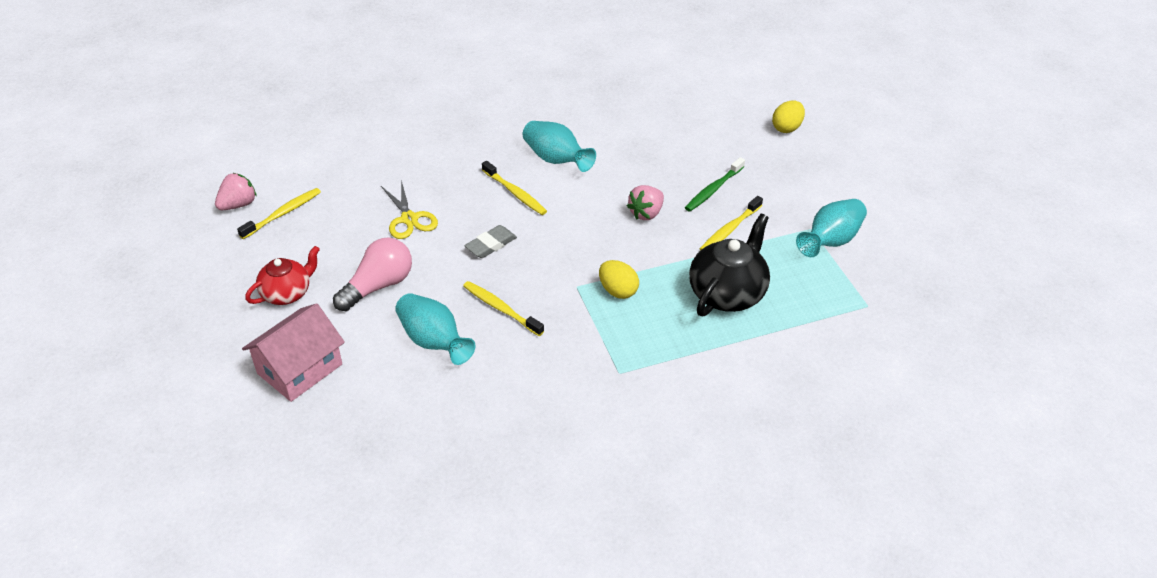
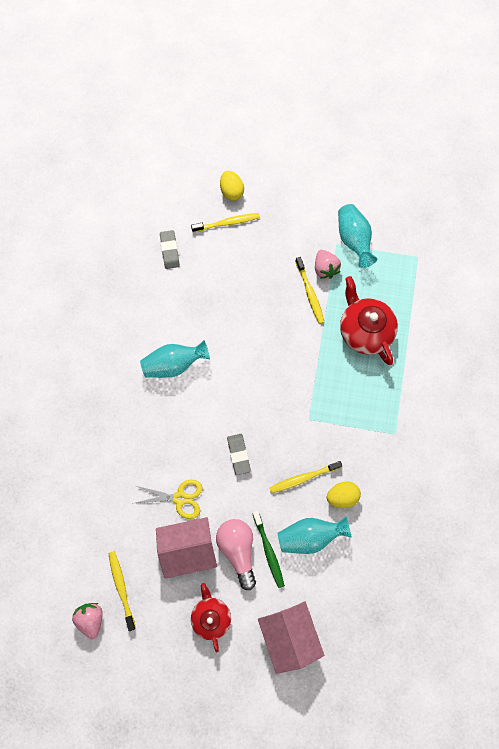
camera: 60 degrees left, 30 degrees up
yellow toothbrush [482,161,547,215] -> yellow toothbrush moved to [191,213,260,232]
yellow egg [599,260,639,299] -> yellow egg moved to [327,482,361,508]
pink strawberry [627,185,664,220] -> pink strawberry moved to [315,250,341,279]
green toothbrush [685,157,745,212] -> green toothbrush moved to [252,511,285,588]
black teapot [689,214,770,316] -> red teapot [340,276,398,365]
none -> pink house [156,517,217,579]
none -> grey eraser [160,230,180,269]

